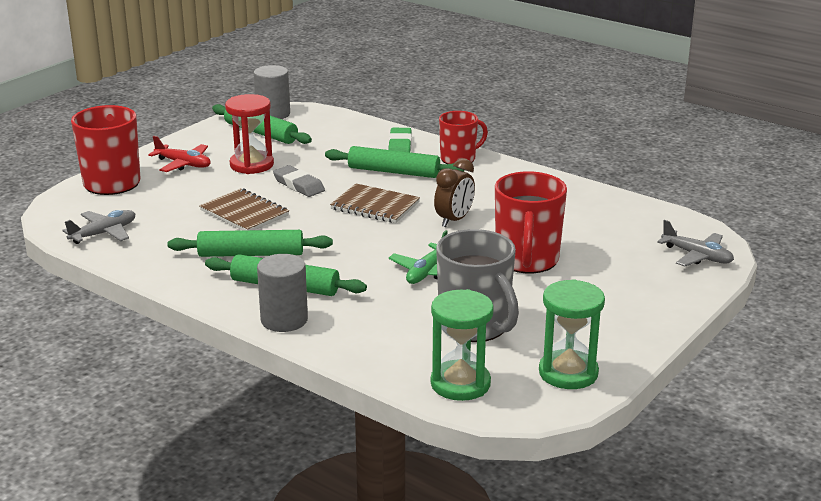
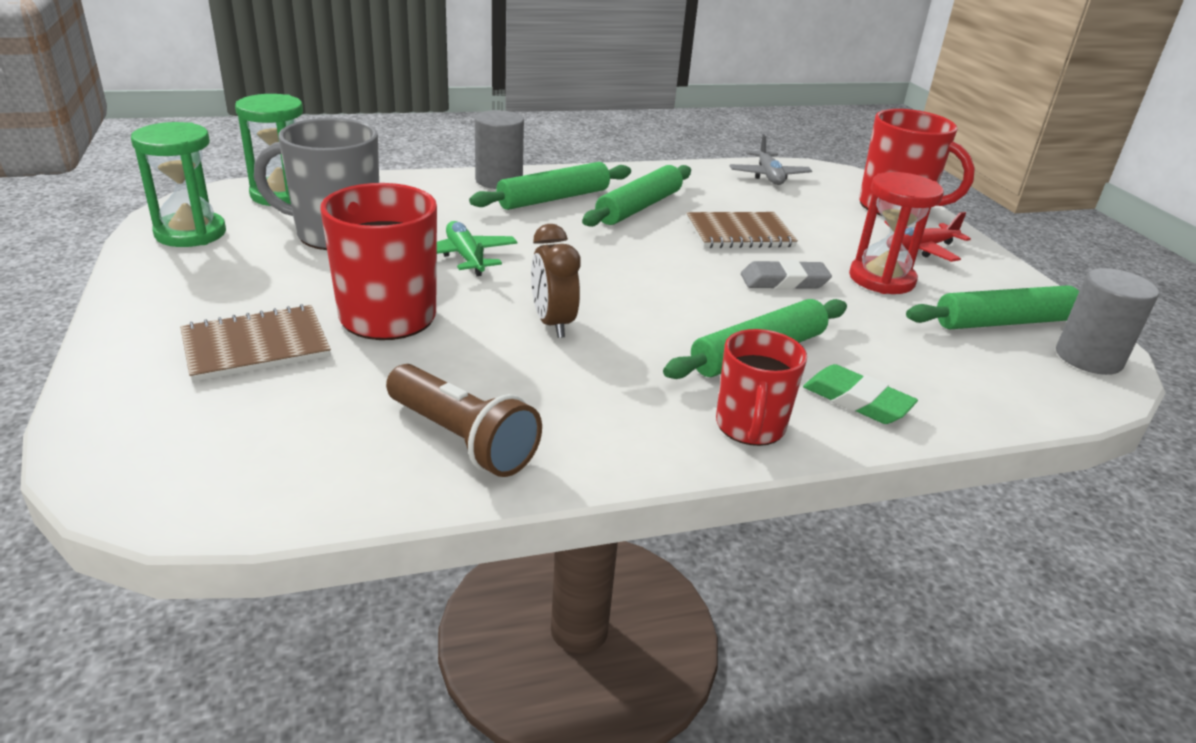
camera: 125 degrees right, 5 degrees up
brown notebook [330,183,420,223] -> brown notebook moved to [180,304,331,382]
grey plane [657,220,734,267] -> none
none -> brown flashlight [386,364,542,477]

